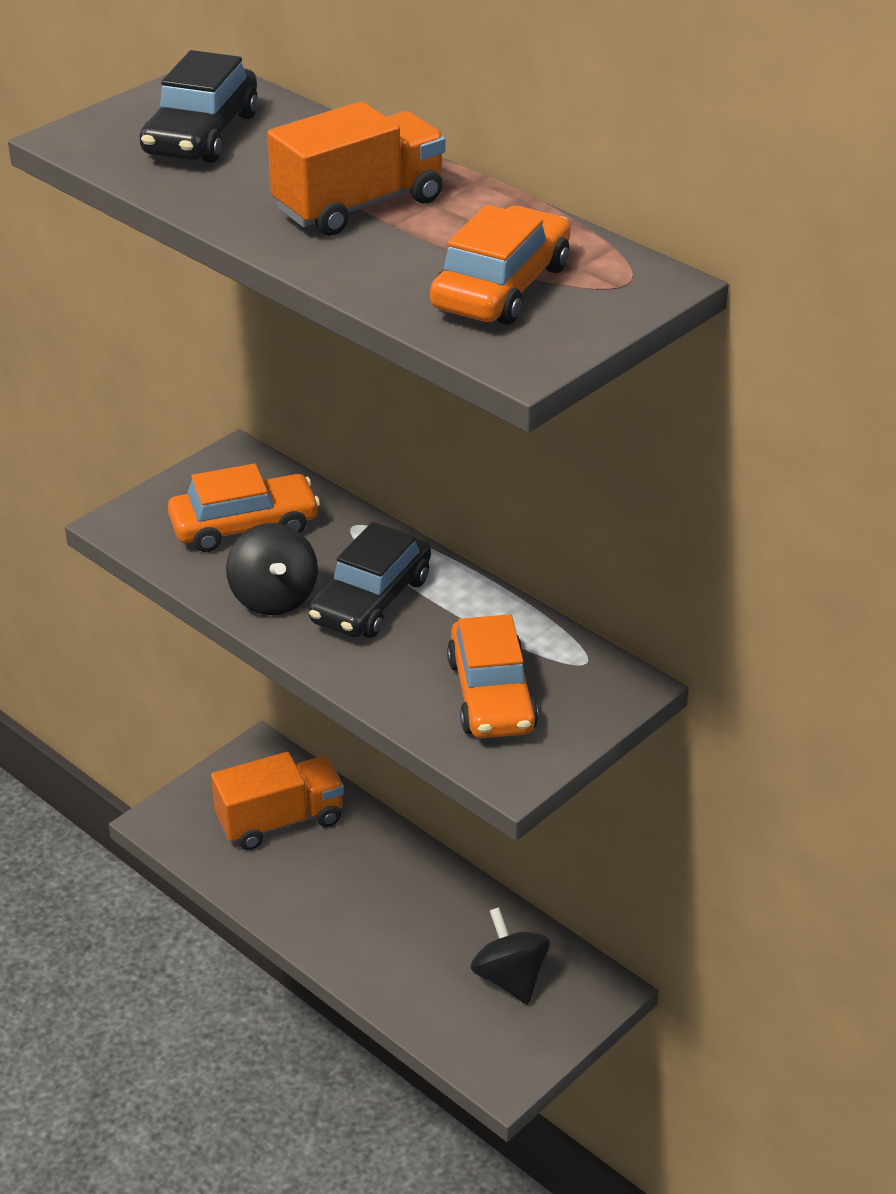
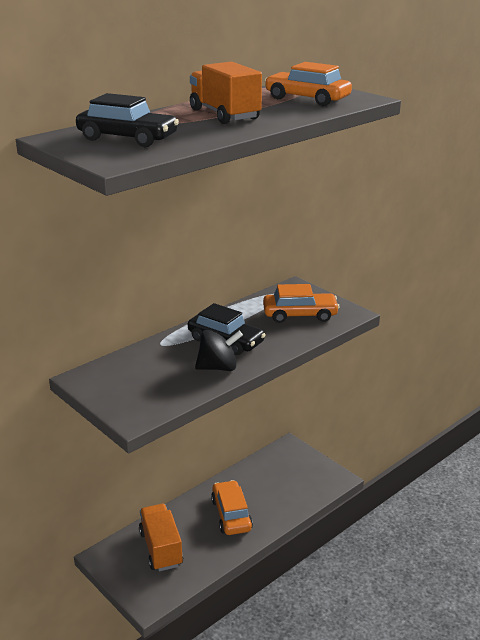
camera: 85 degrees left, 10 degrees down
orange car [168,463,320,552] -> orange car moved to [211,480,253,535]
black spinning top [470,907,550,1004] -> none

